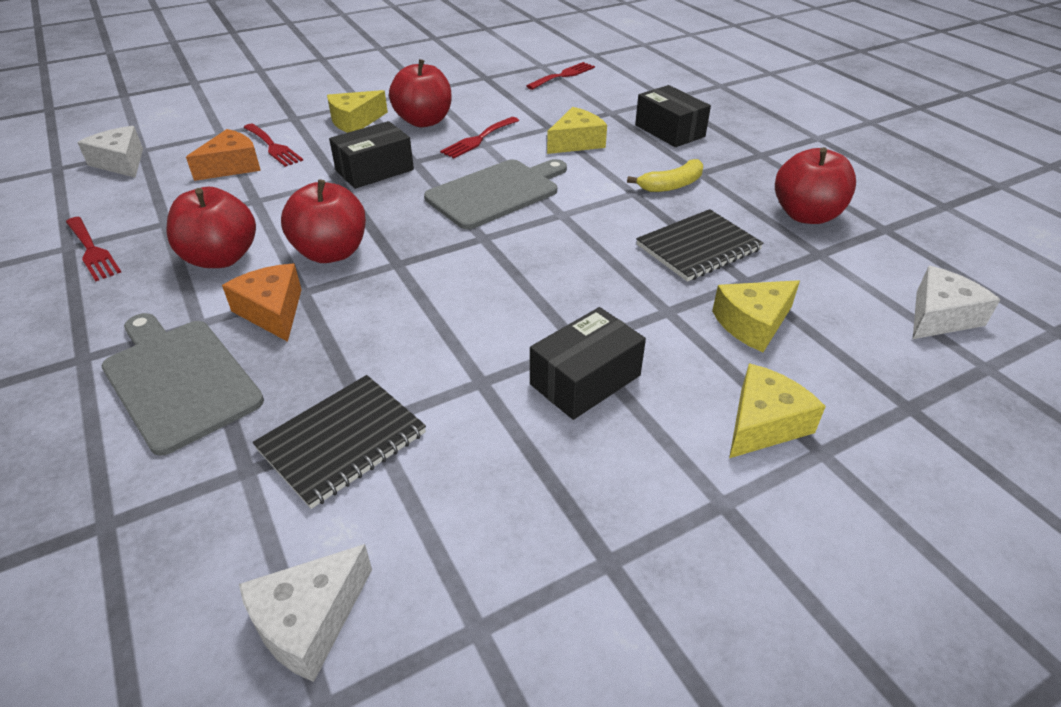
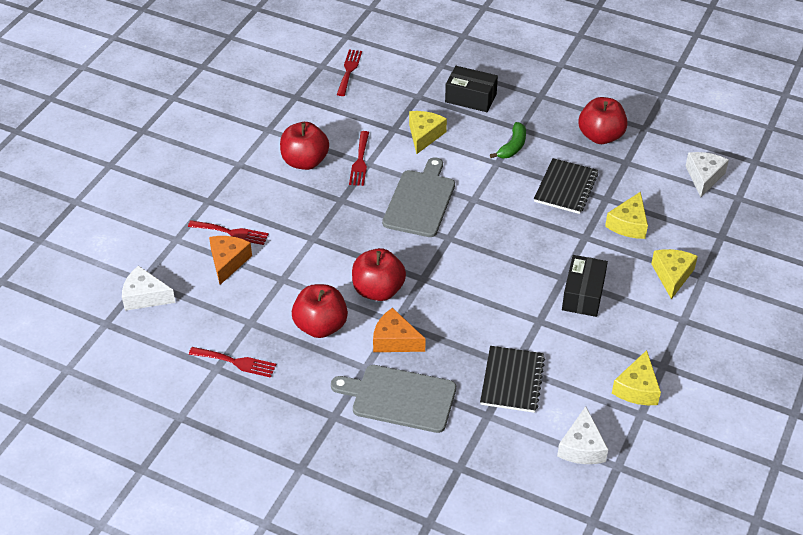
camera: 35 degrees left, 5 degrees up
yellow cheese [327,90,388,133] -> yellow cheese moved to [612,350,661,405]
black box [329,121,414,189] -> none
yellow banana [627,159,703,192] -> green banana [490,122,526,158]

